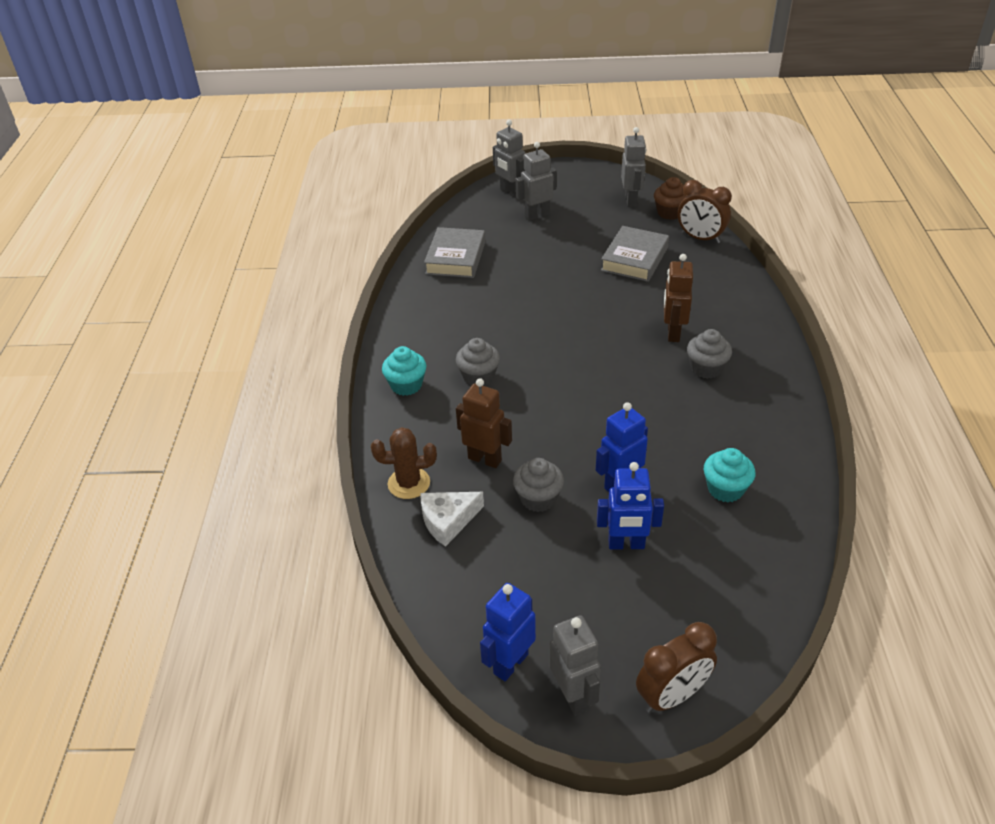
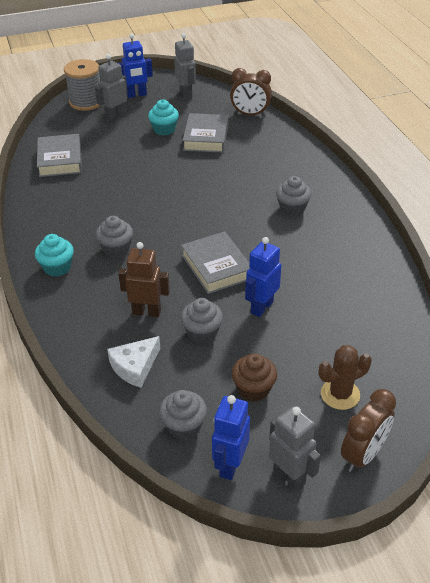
camera: 20 degrees left, 0 degrees up
brown cactus [371,427,437,499] -> brown cactus moved to [319,345,372,410]
grey robot [493,120,525,198] -> grey spool [64,59,101,111]
blue robot [597,462,664,549] -> blue robot moved to [118,34,153,98]
brown cupcake [654,177,685,220] -> brown cupcake moved to [232,353,277,402]
brown robot [664,254,693,342] -> none
turquoise cupcake [704,448,755,502] -> turquoise cupcake moved to [148,99,179,135]
none -> grey cupcake [159,390,207,440]
none -> grey book [181,231,250,294]

